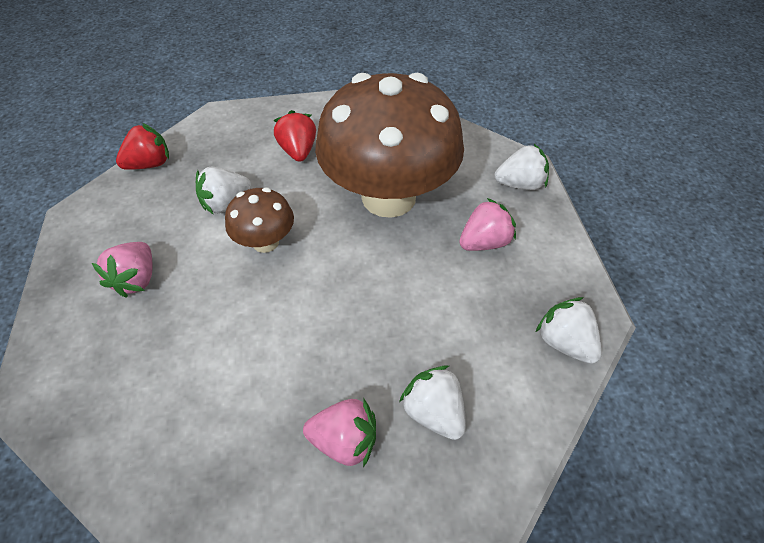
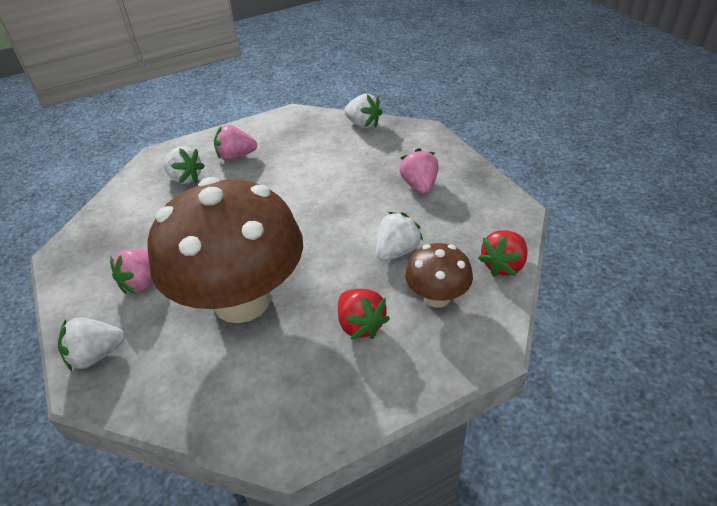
camera: 165 degrees right, 10 degrees down
brown mushroom [225,187,294,253] -> brown mushroom moved to [405,243,473,308]
white strawberry [536,297,602,364] -> white strawberry moved to [344,94,382,129]

